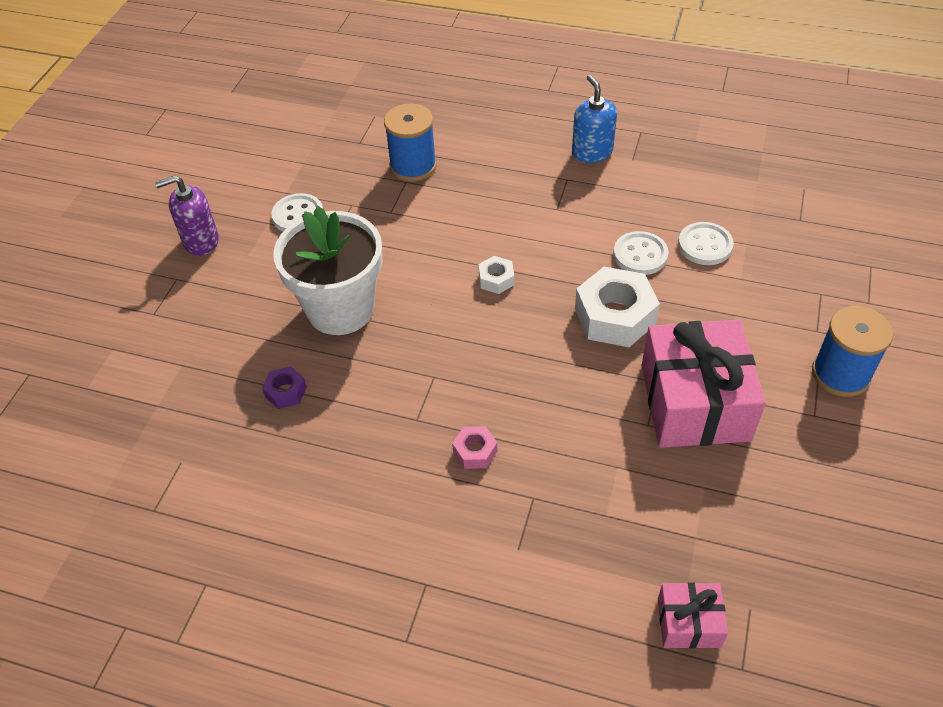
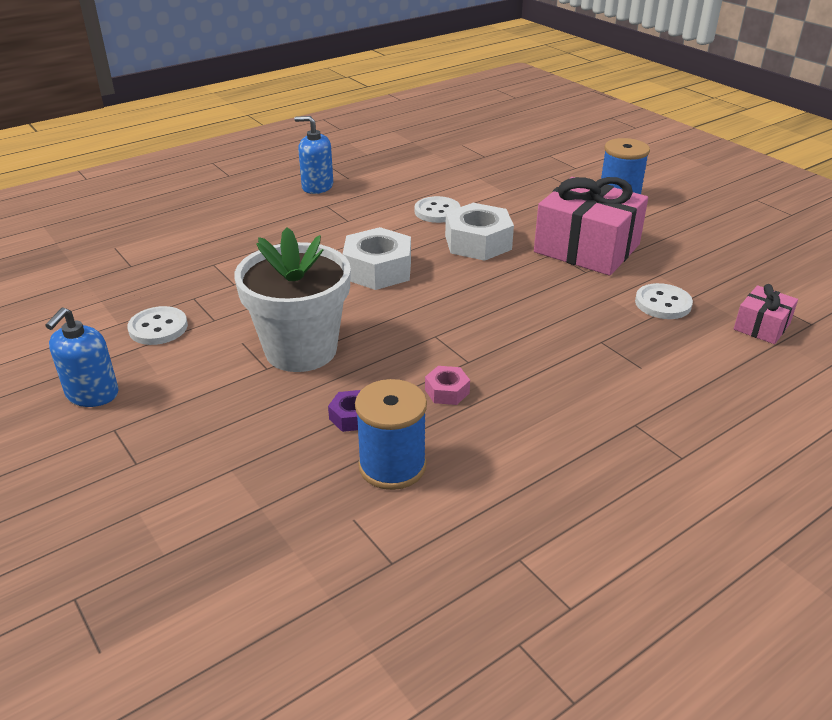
camera: 55 degrees left, 15 degrees down
purple soap dispenser [155,175,219,256] -> blue soap dispenser [45,308,118,407]
blue spool [384,104,437,182] -> blue spool moved to [355,379,427,490]
pink nut [452,426,497,469] -> pink nut moved to [425,366,470,405]
white nut [479,256,514,294] -> white nut [343,227,411,290], size x2.04
white button [678,222,734,265] -> white button moved to [635,283,693,319]

